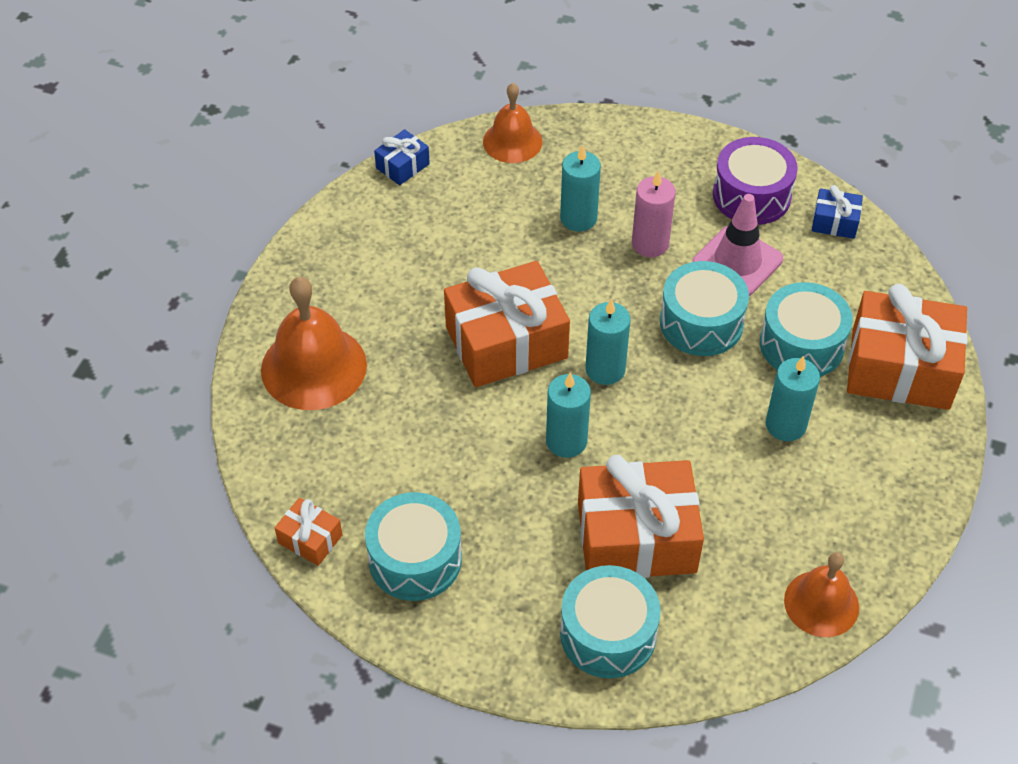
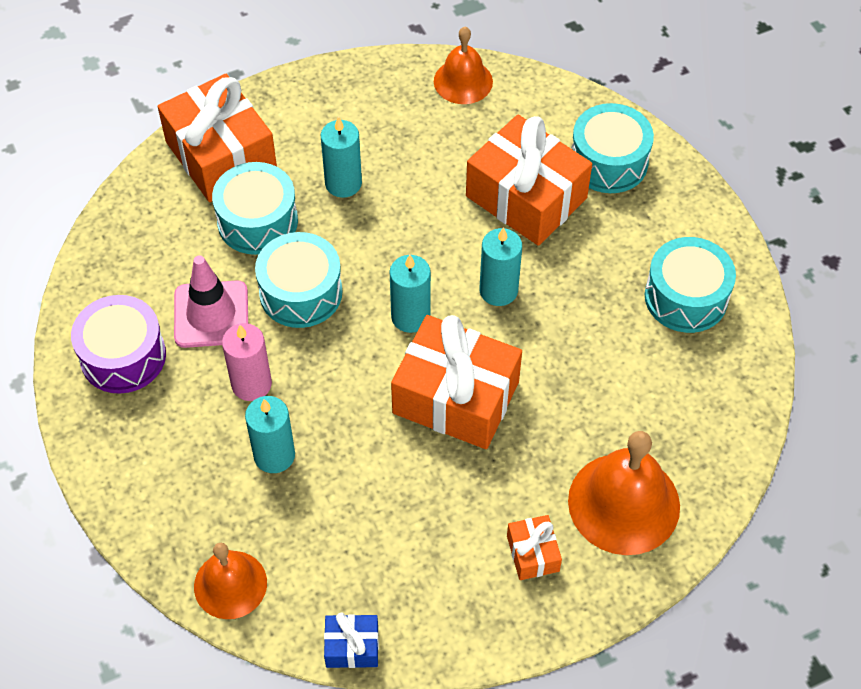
camera: 135 degrees left, 5 degrees up
orange gift [275,498,342,566] -> orange gift moved to [507,515,562,580]
blue gift [812,185,863,239] -> none

